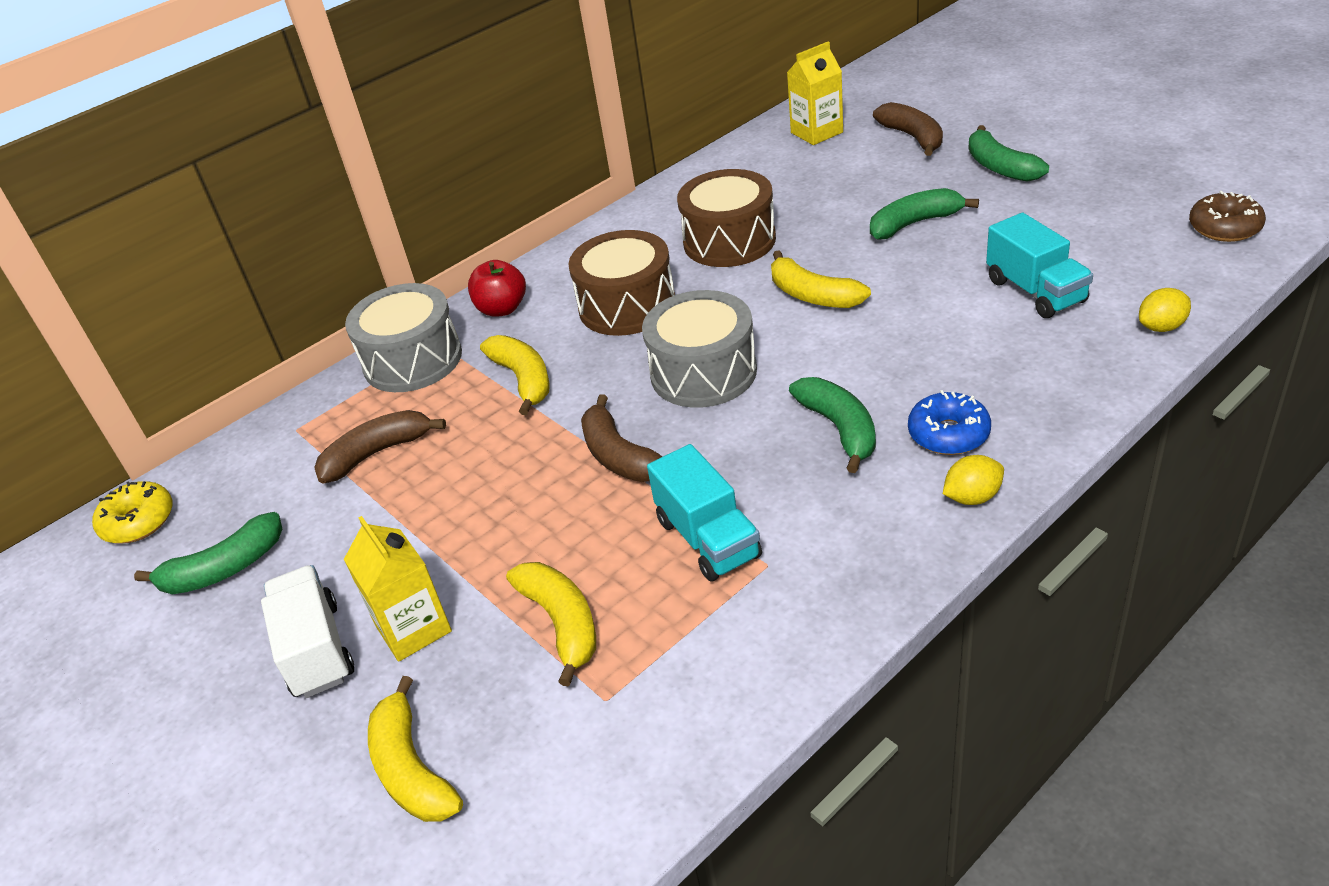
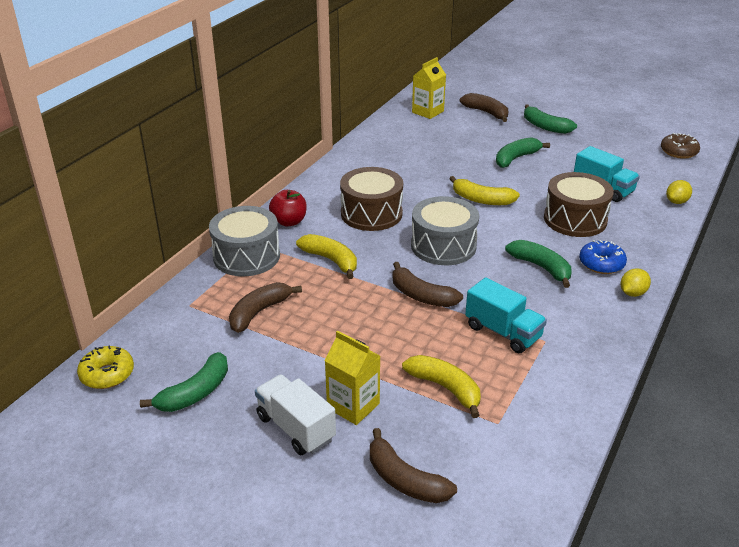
camera: 25 degrees left, 5 degrees down
yellow banana [368,676,463,822] -> brown banana [370,428,457,503]
brown drum [677,169,776,267] -> brown drum moved to [544,172,614,237]

